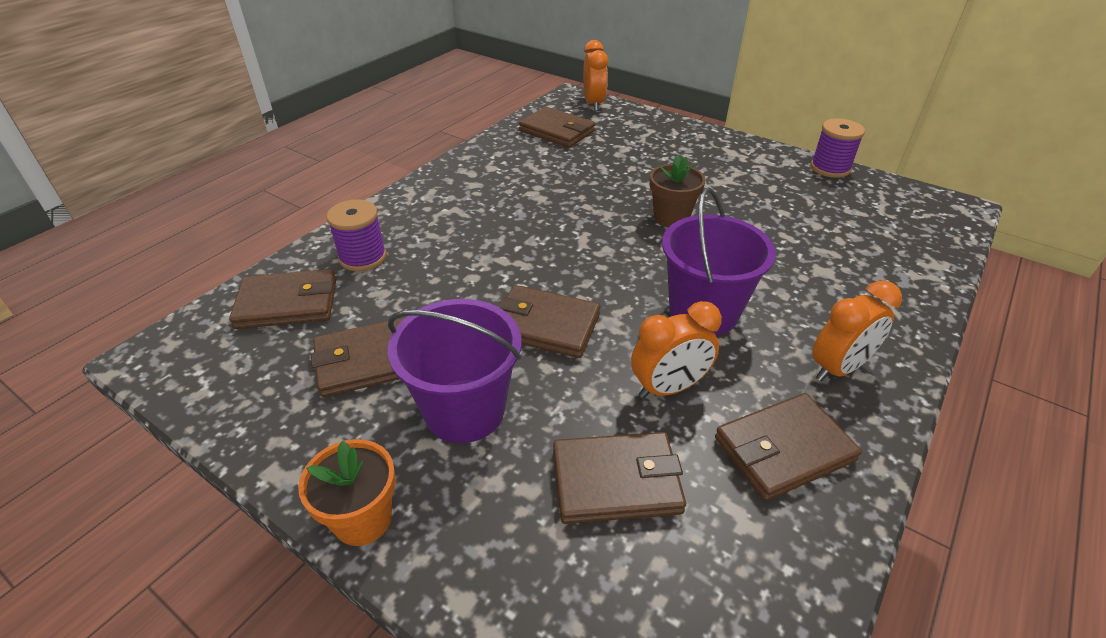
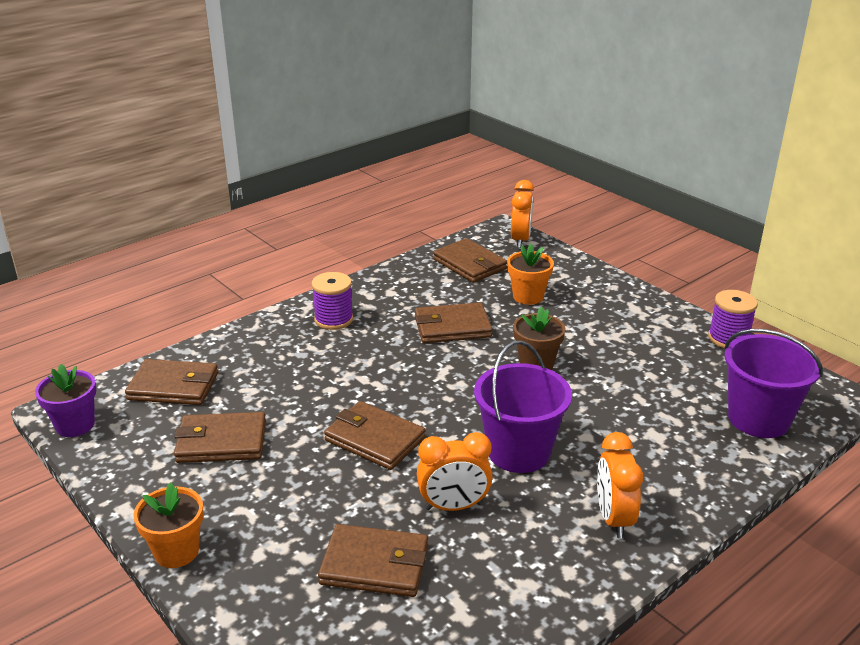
camera: 15 degrees right, 10 degrees down
purple spool [326,199,387,271] -> purple spool moved to [312,272,353,330]
purple bucket [388,299,521,443] -> purple bucket moved to [724,329,823,438]
brown wallet [715,393,862,501] -> brown wallet moved to [415,302,492,343]
orange clock [812,281,902,381] -> orange clock turned 105 degrees clockwise [597,432,643,538]
none -> purple flower pot [35,364,96,437]
none -> orange flower pot [507,244,554,305]

